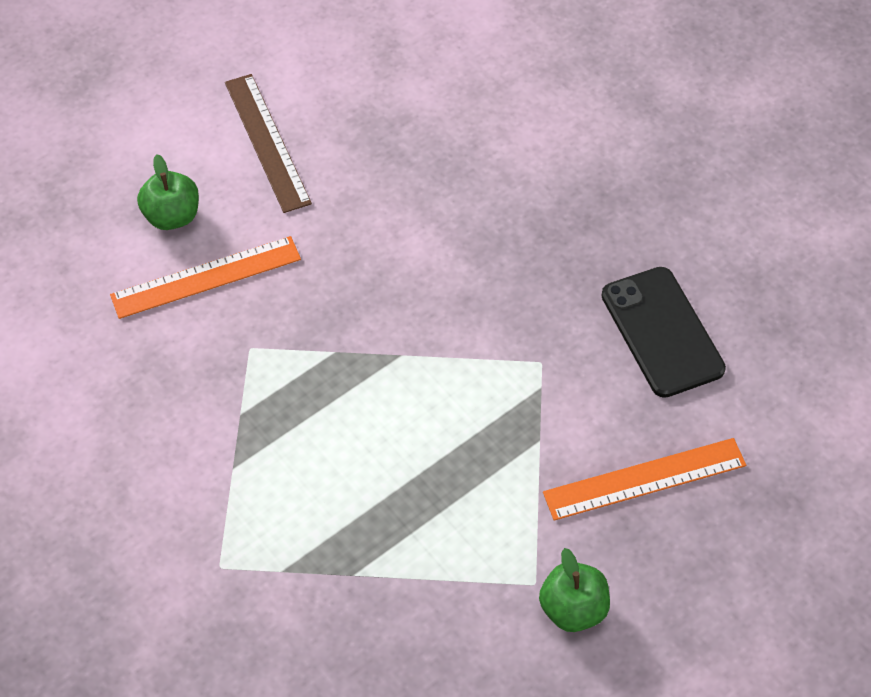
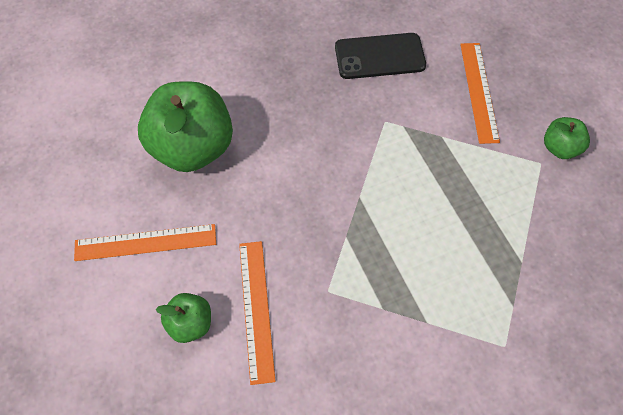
camera: 75 degrees left, 5 degrees up
brown ruler [225,74,312,213] -> orange ruler [74,224,216,261]
none -> green apple [138,81,233,172]

